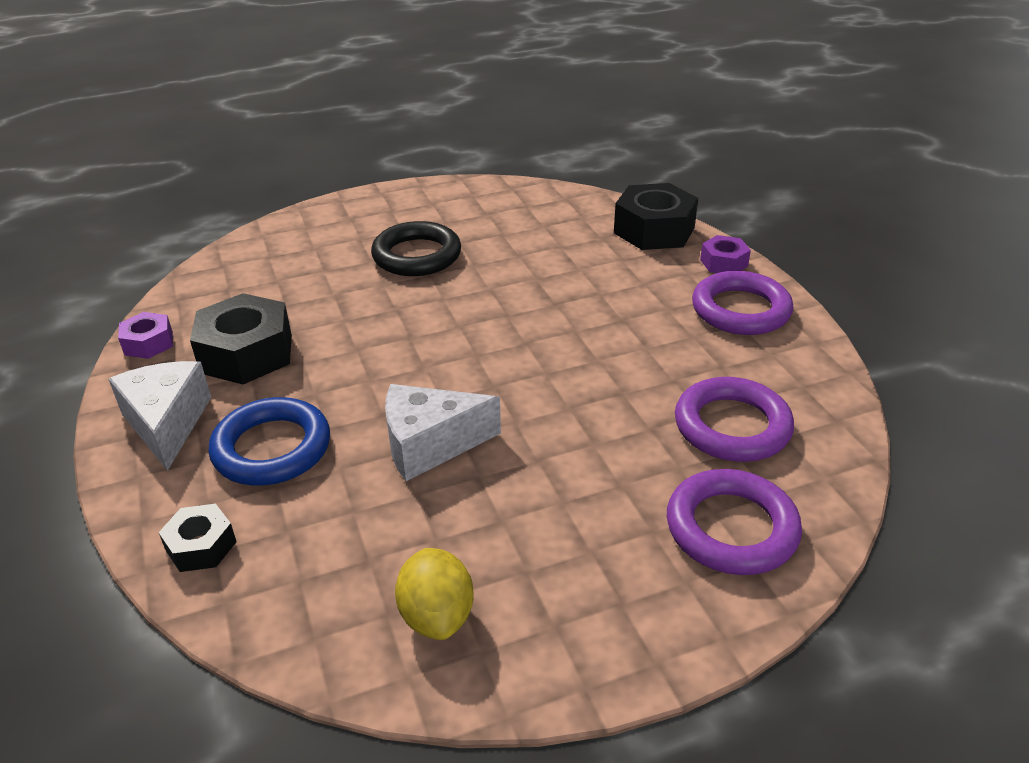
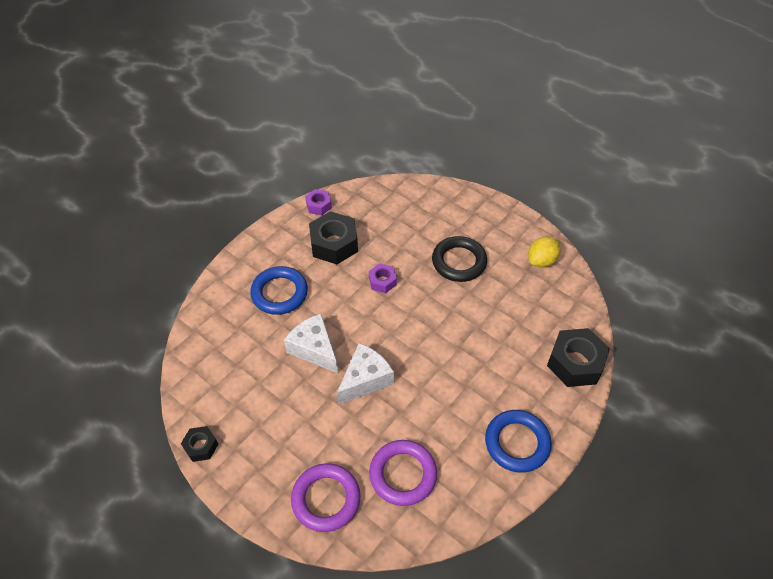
camera: 60 degrees right, 15 degrees up
white cheese [108,361,211,471] -> white cheese moved to [337,343,394,405]
black nut [159,504,237,572] -> black nut moved to [181,426,218,462]
yellow lemon [395,548,474,640] -> yellow lemon moved to [528,237,560,267]
purple ring [692,271,793,335] -> blue ring [485,410,552,473]
purple nut [700,235,751,273] -> purple nut moved to [369,263,397,293]

